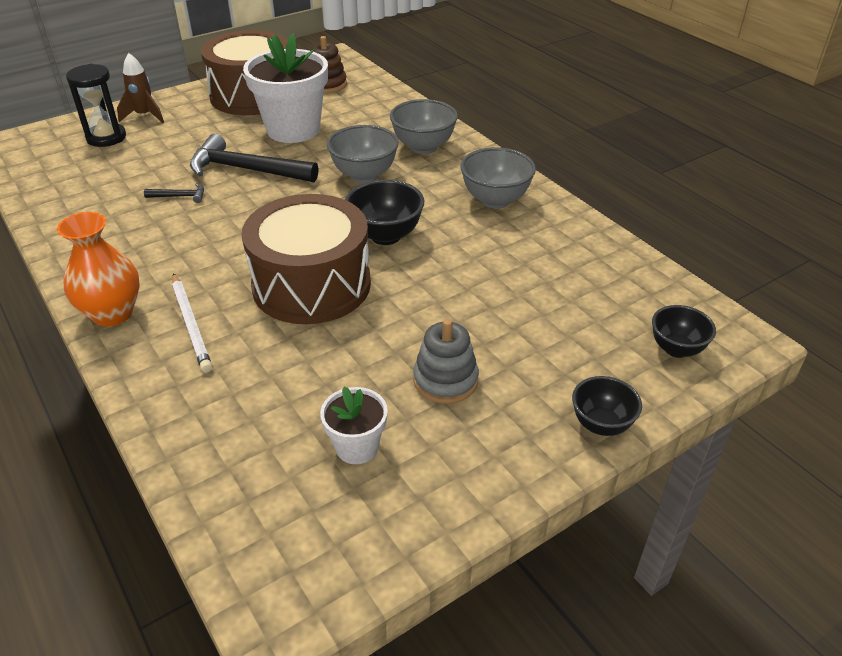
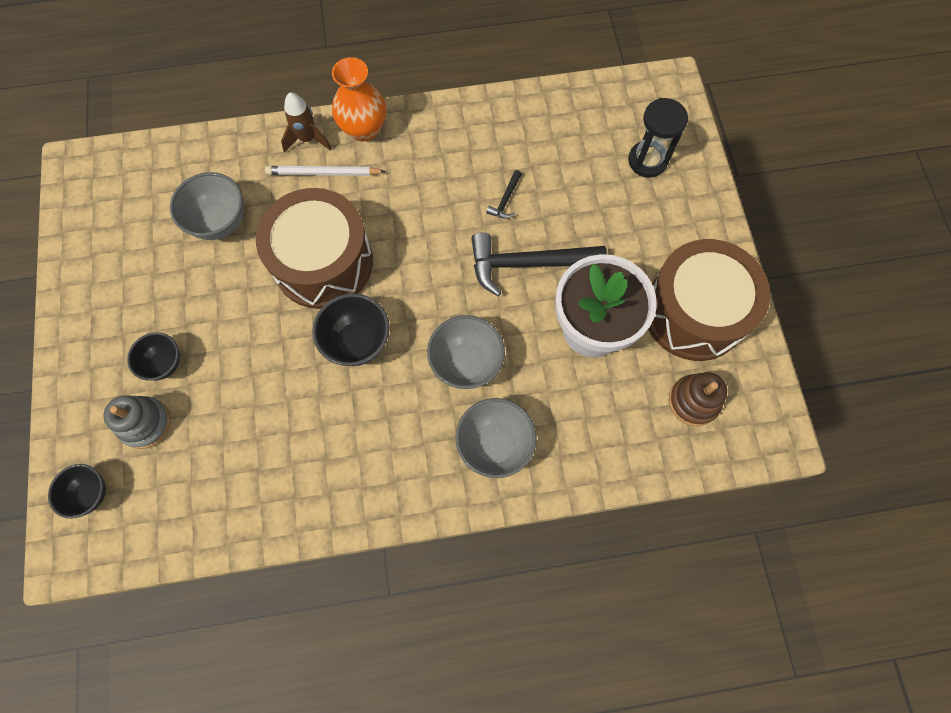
camera: 115 degrees right, 30 degrees up
brown rocket [117,53,164,123] -> brown rocket moved to [281,93,332,153]
black hammer [190,134,318,182] -> black hammer turned 135 degrees counterclockwise [471,232,607,296]
white flower pot [320,386,388,464] -> none
grey stacking toy [413,319,479,404] -> grey stacking toy moved to [103,395,171,449]
grey bowl [460,147,536,209] -> grey bowl moved to [170,172,243,240]
black bowl [572,376,642,436] -> black bowl moved to [127,332,180,381]

